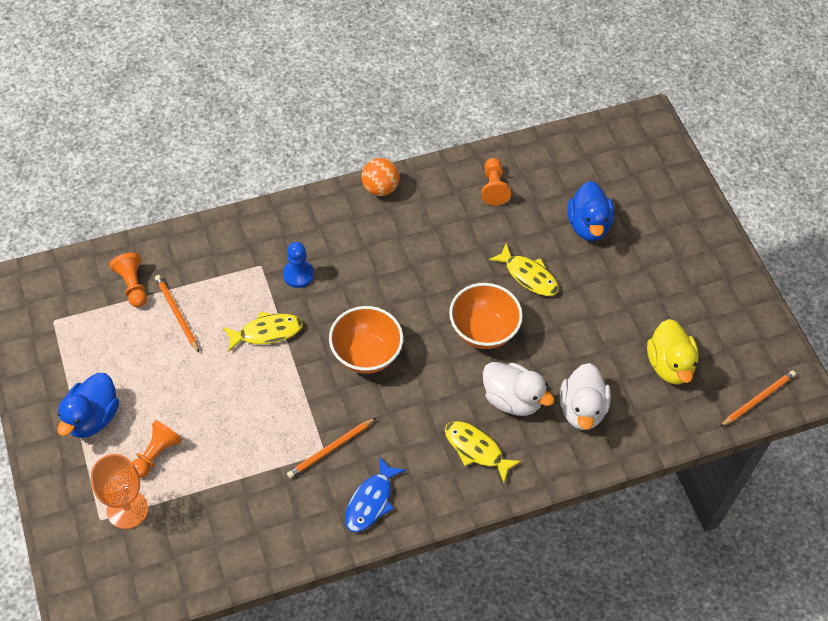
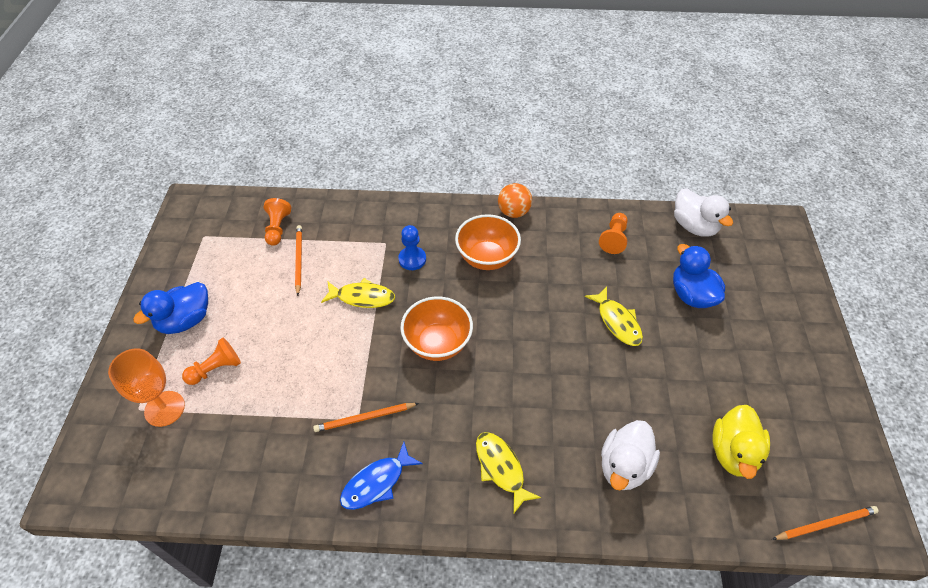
camera: 25 degrees right, 5 degrees down
orange bowl [449,283,523,349] -> orange bowl moved to [455,214,521,270]
white duck [483,362,555,416] -> white duck moved to [674,189,733,237]
blue duck [567,181,614,241] -> blue duck turned 135 degrees clockwise [673,244,725,308]

